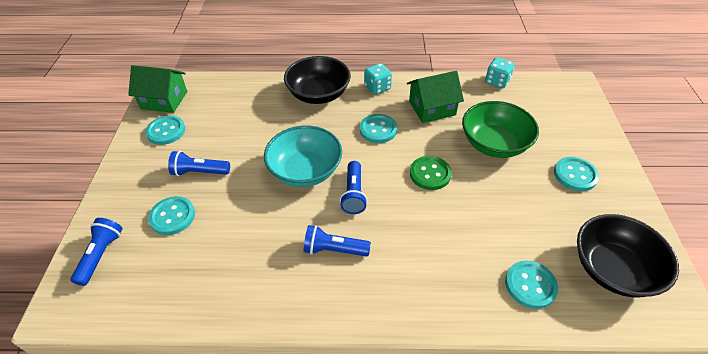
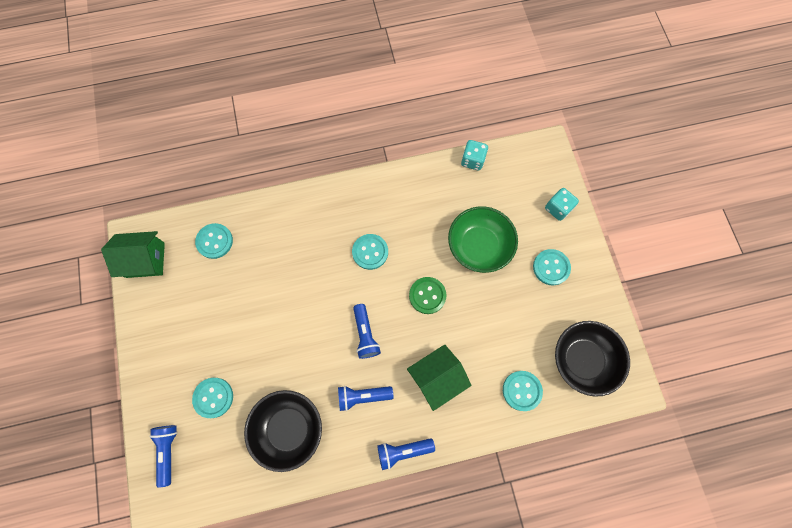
camera: 15 degrees left, 25 degrees up
turquoise button [145,116,185,145] -> turquoise button moved to [195,223,233,259]
blue flashlight [168,151,230,176] -> blue flashlight moved to [377,438,435,470]
turquoise bowl [264,125,342,187] -> none
black bowl [284,56,351,104] -> black bowl moved to [244,390,322,472]
turquoise dice [364,63,392,95] -> turquoise dice moved to [545,188,579,221]
green house [407,71,464,123] -> green house moved to [407,344,472,411]

